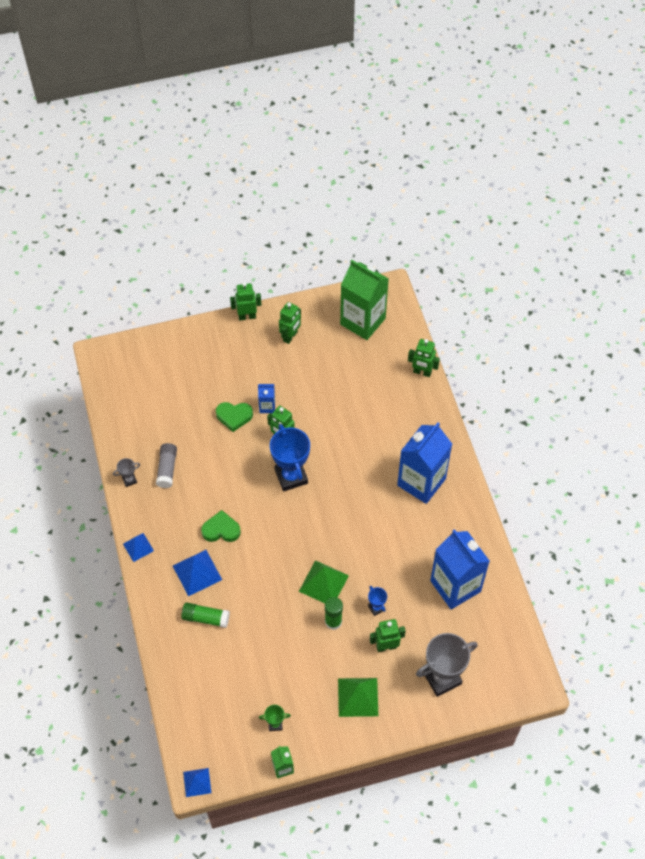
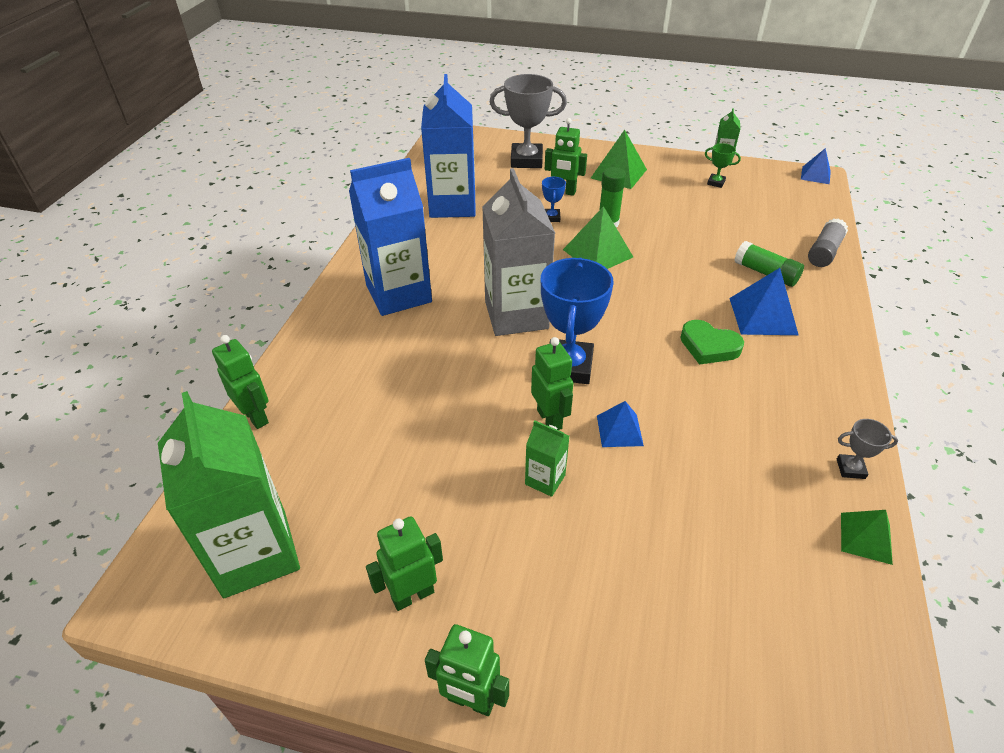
camera: 150 degrees left, 15 degrees down
blue pyramid [123,533,154,562] -> blue pyramid moved to [597,401,644,447]
grey glue stick [156,443,177,488] -> grey glue stick moved to [808,218,848,267]
green heart [216,402,253,432] -> none
blue carton [258,384,275,413] -> green carton [525,420,569,497]
none -> grey carton [482,168,555,336]
none -> green pyramid [841,510,893,565]

